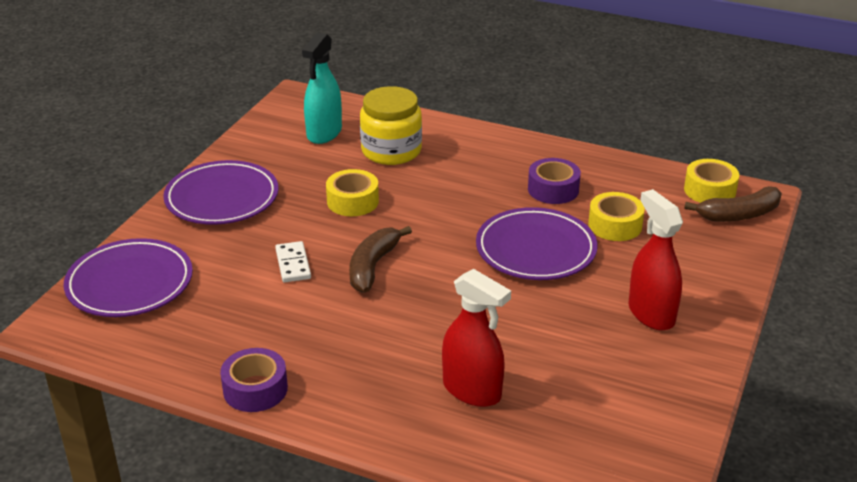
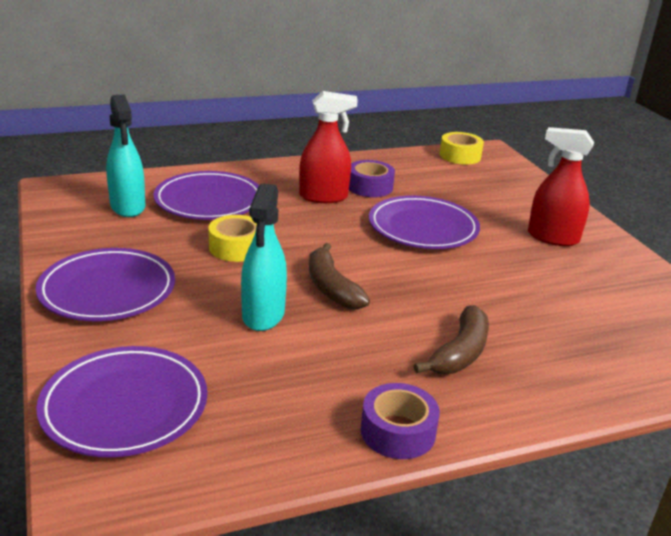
camera: 45 degrees left, 5 degrees down
white domino [275,241,311,282] -> turquoise spray bottle [241,183,287,331]
yellow jar [360,86,422,165] -> purple plate [153,171,259,220]
red spray bottle [442,269,511,407] -> red spray bottle moved to [299,91,358,203]
yellow tape [588,192,645,241] -> none
brown banana [684,186,782,222] -> brown banana moved to [414,305,489,374]

